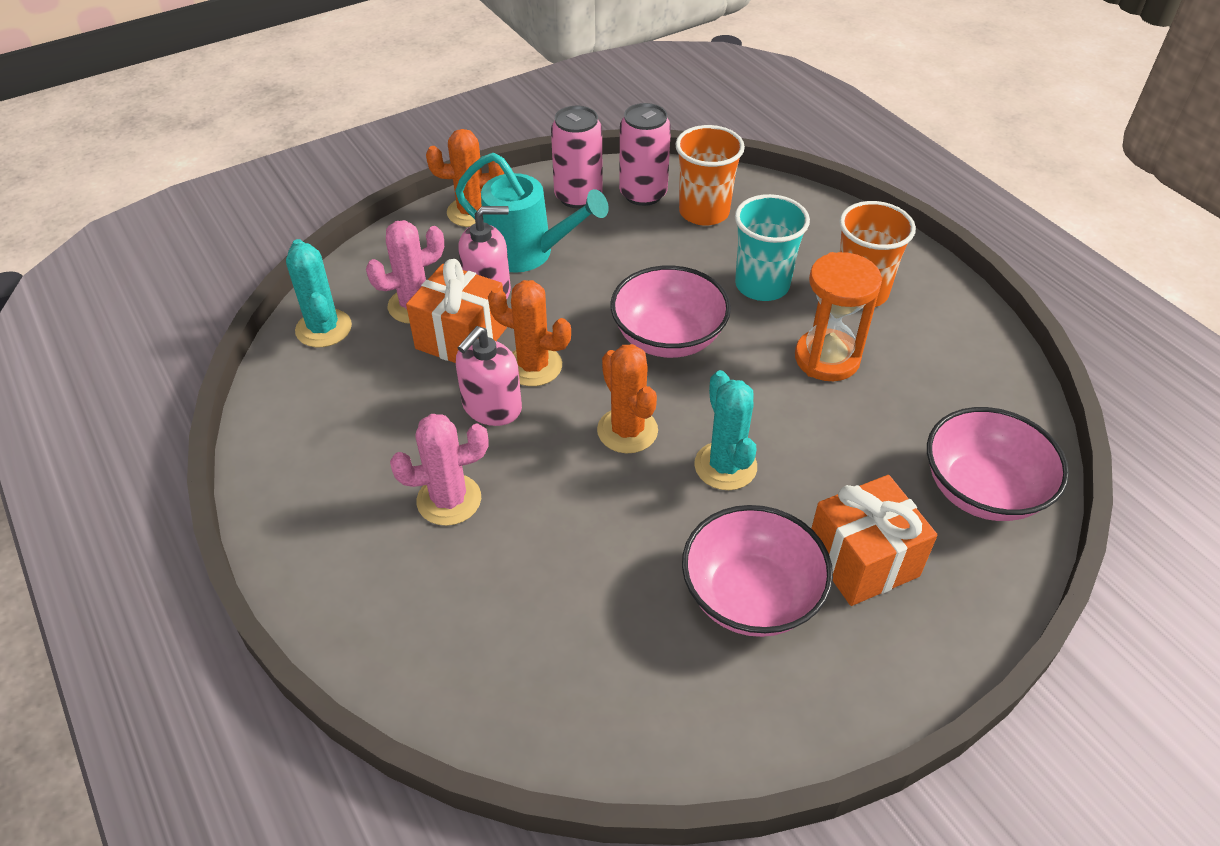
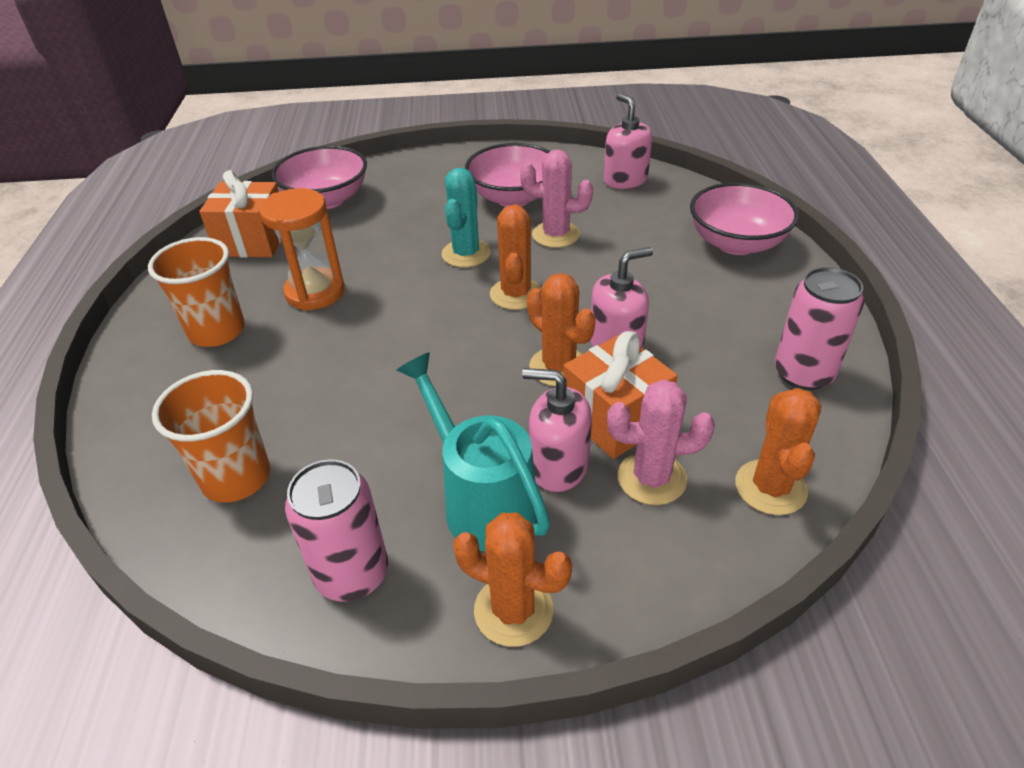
camera: 150 degrees left, 5 degrees down
turquoise cactus [286,239,352,347] -> orange cactus [735,388,821,515]
pink cactus [390,414,488,526] -> pink cactus moved to [520,150,593,248]
pink bowl [611,265,731,358] -> pink bowl moved to [690,182,799,255]
pink can [619,103,671,206] -> pink can moved to [775,267,864,390]
turquoise cup [735,194,810,301] -> none
orange gift [811,475,938,606] -> orange gift moved to [199,170,282,257]
none -> pink soap dispenser [604,93,652,189]

